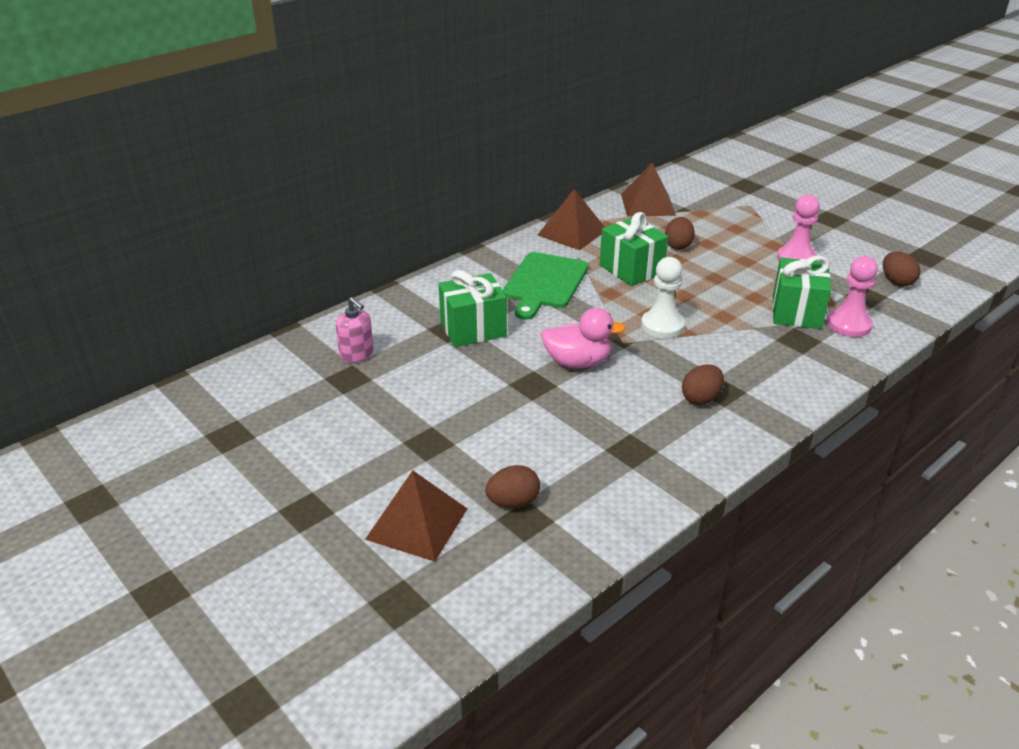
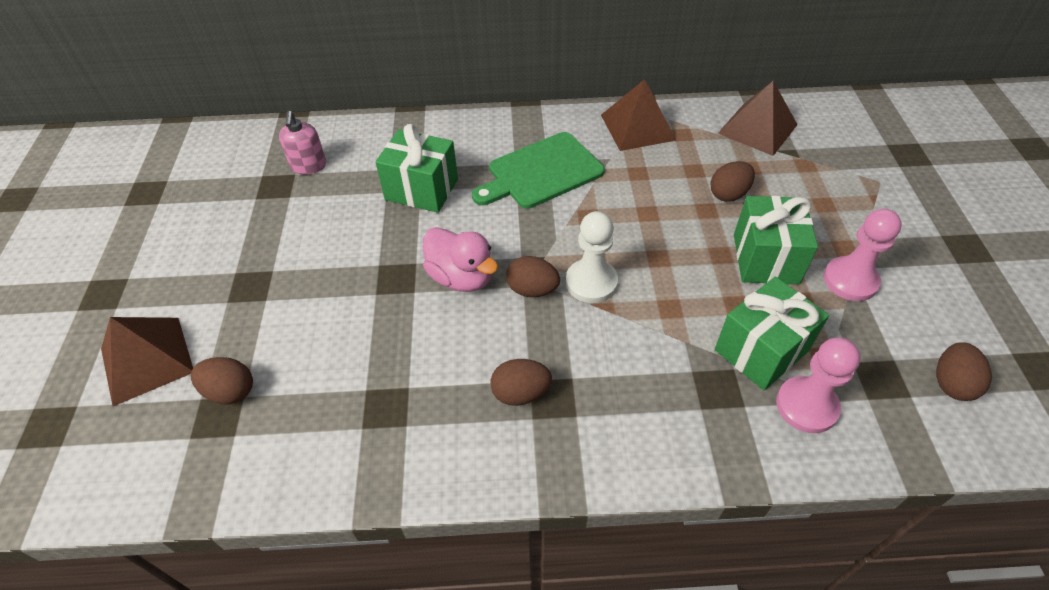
camera: 40 degrees right, 15 degrees up
green gift [600,212,668,286] -> green gift moved to [734,196,818,285]
none -> brown egg [506,256,560,297]

